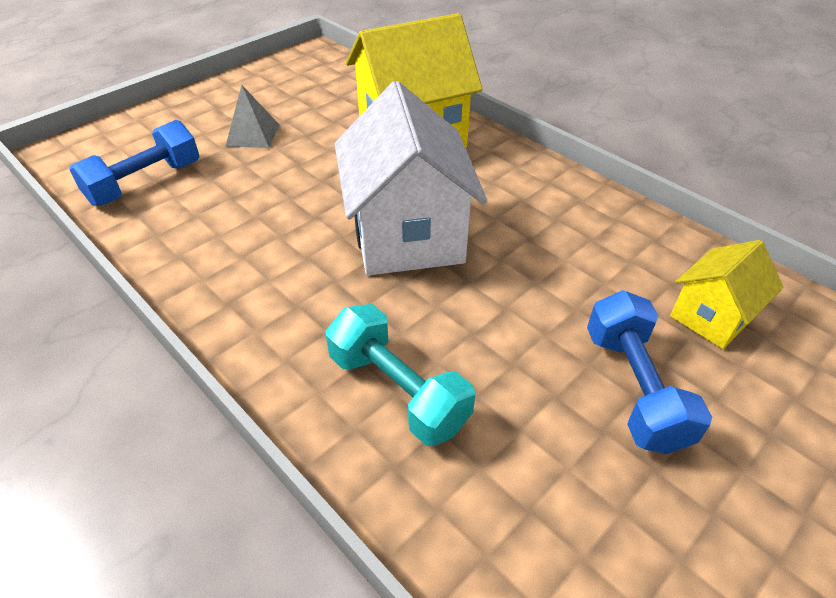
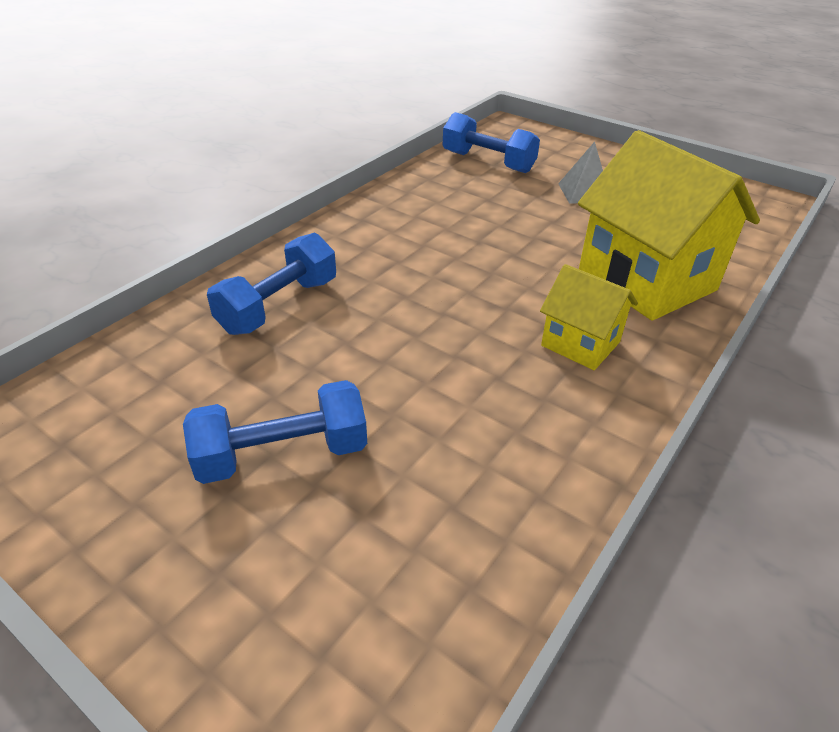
camera: 80 degrees right, 5 degrees down
turquoise dumbbell [326,304,475,446] -> blue dumbbell [207,233,336,335]
white house [335,81,487,275] -> none
yellow house [670,240,784,349] -> yellow house moved to [540,264,638,370]

